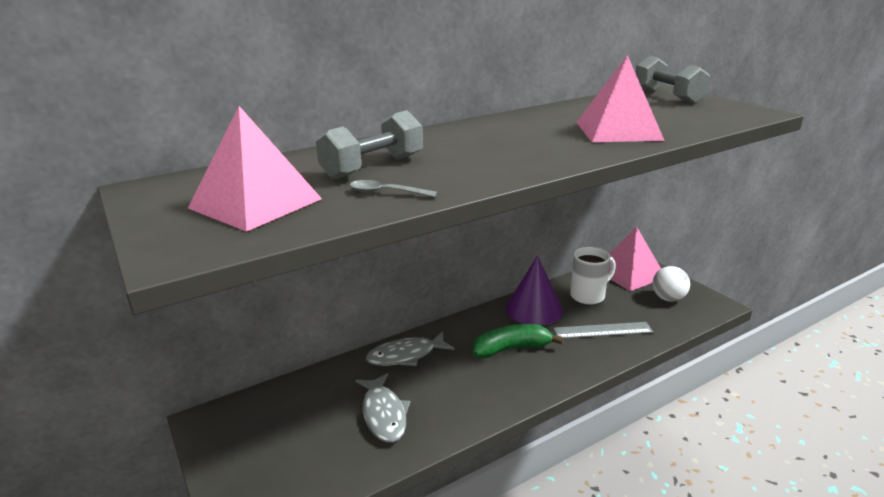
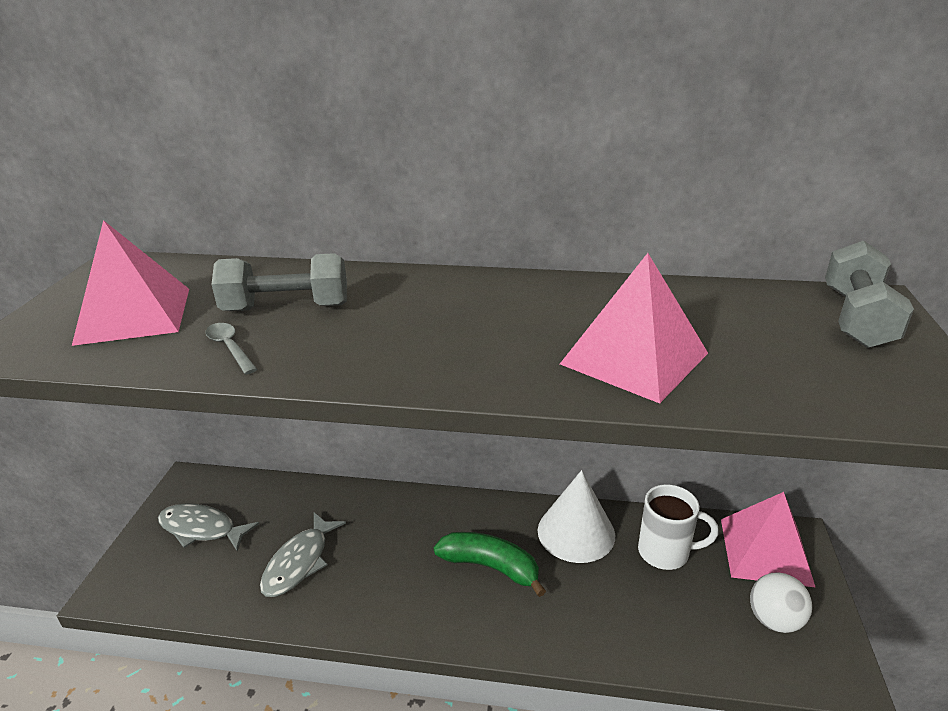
camera: 40 degrees right, 5 degrees up
grey fish [366,331,455,366] -> grey fish moved to [158,503,259,551]
purple cone [505,256,563,326] -> white cone [538,470,615,563]
grey ruler [553,322,653,339] -> none

